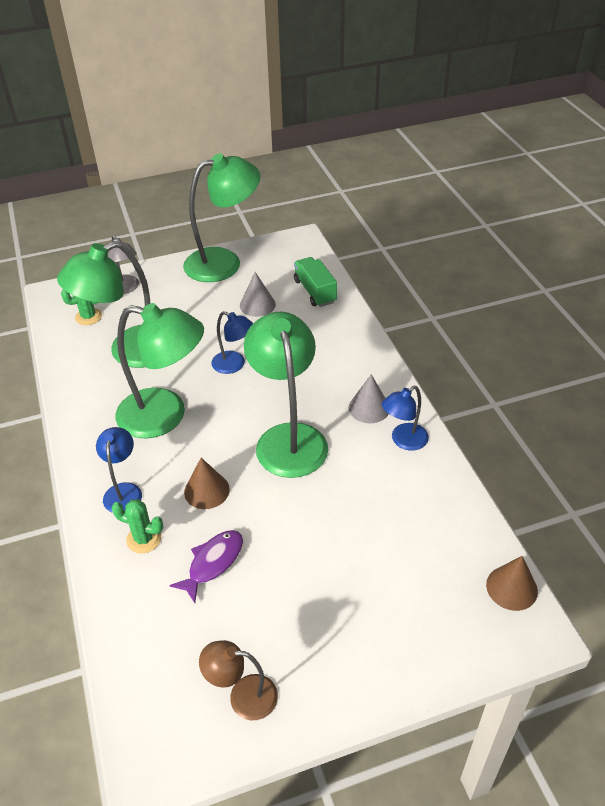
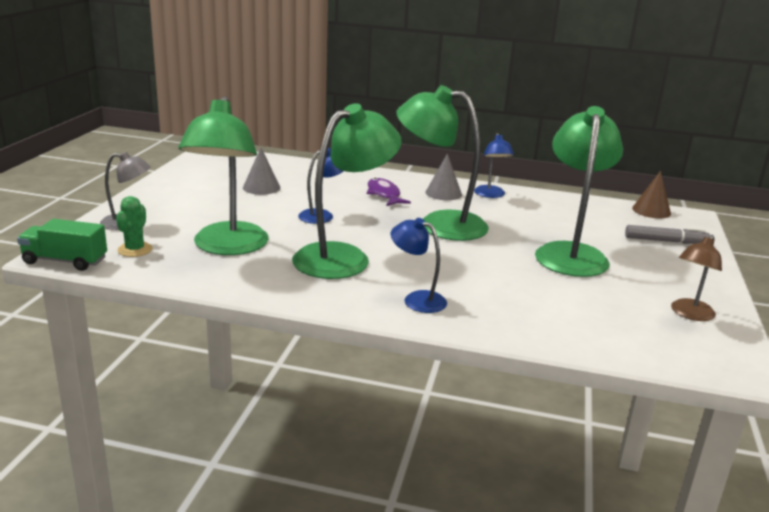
camera: 60 degrees left, 20 degrees down
green cactus [112,499,163,553] -> none
purple fish [169,530,243,603] -> purple fish moved to [367,178,411,206]
green lamp [183,153,260,282] -> green lamp moved to [535,106,623,277]
brown cone [184,458,230,509] -> none
green truck [294,257,337,307] -> green truck moved to [17,219,107,271]
none -> grey marker [625,225,710,244]

